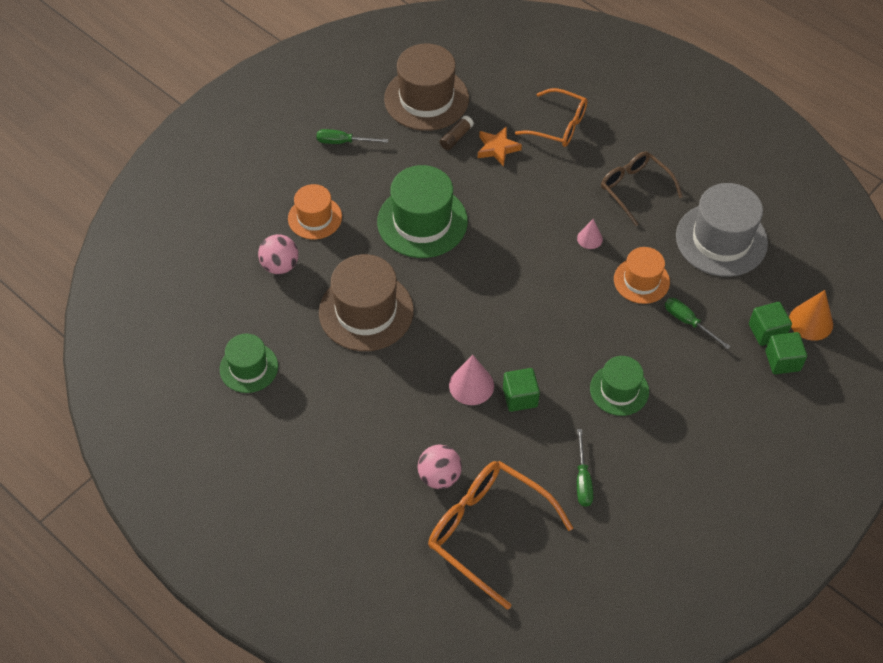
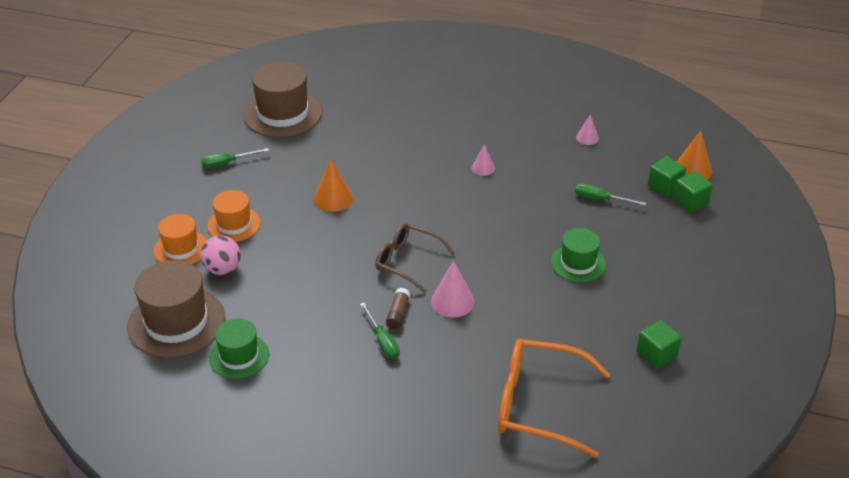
camera: 25 degrees left, 15 degrees down
brown hat [319,254,414,351] -> brown hat moved to [127,260,225,358]
green hat [377,165,468,258] -> orange cone [314,159,353,212]
pink ball [418,445,462,489] -> none
brown glue stick [440,115,474,150] -> brown glue stick moved to [386,288,410,329]
orange star [478,126,522,166] -> none
green cube [503,368,540,412] -> green cube moved to [636,320,682,369]
orange glasses [515,88,588,147] -> none
green screwdriver [577,429,593,507] -> green screwdriver moved to [360,303,400,359]
brown glasses [601,151,683,226] -> brown glasses moved to [375,223,455,293]
orange hat [614,247,670,304] -> orange hat moved to [154,214,207,264]
grey hat [676,183,768,277] -> pink cone [576,115,599,145]

